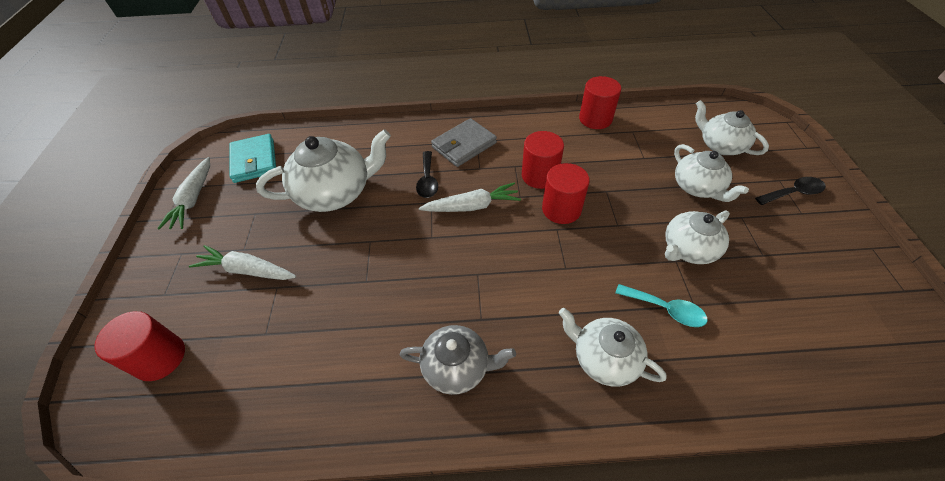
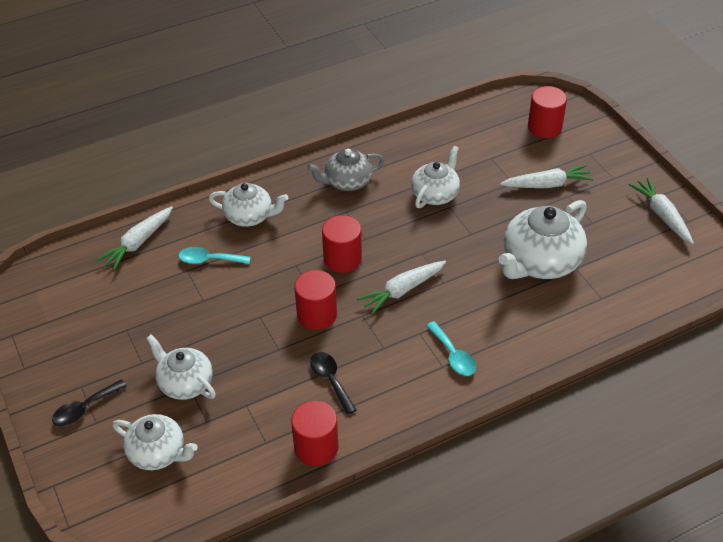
camera: 155 degrees right, 5 degrees down
turquoise wallet [229,134,276,183] -> none
black spoon [416,151,438,198] -> black spoon moved to [310,352,357,415]
grey wallet [431,118,497,167] -> turquoise spoon [426,321,476,376]
red cylinder [522,131,564,189] -> red cylinder moved to [322,215,362,273]
white teapot [665,211,730,264] -> white teapot moved to [411,146,460,208]
none -> white carrot [97,206,173,271]

